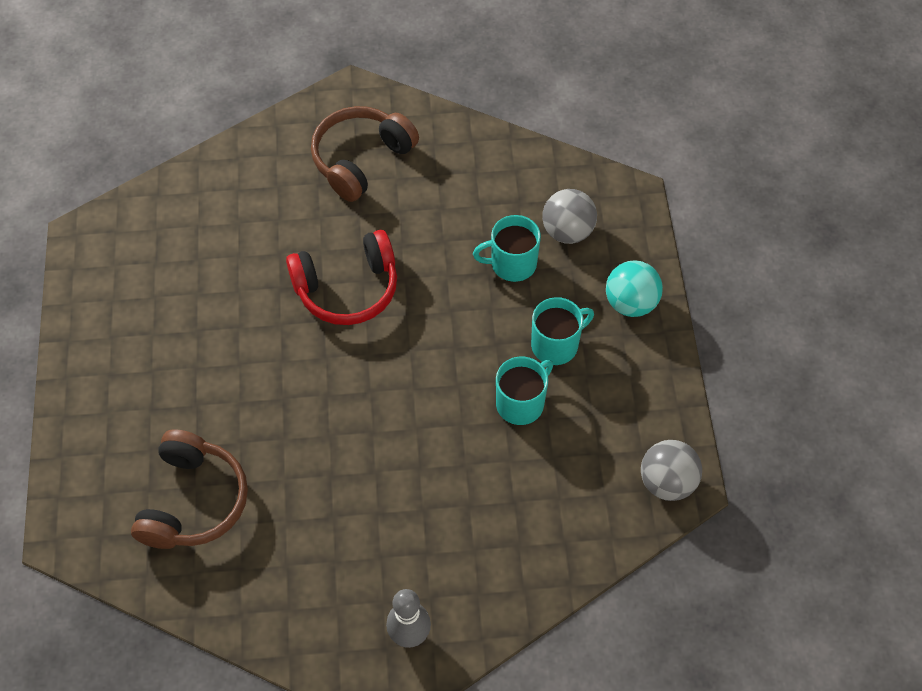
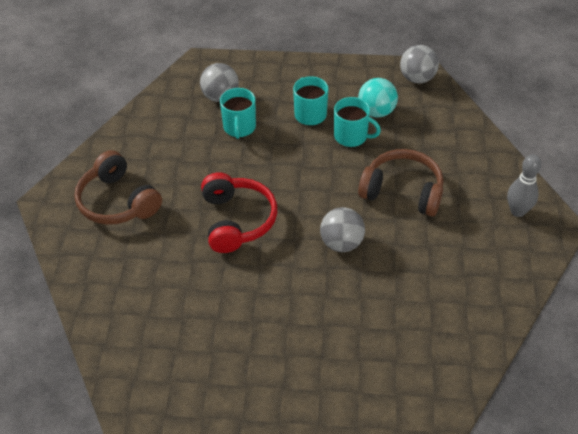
camera: 80 degrees left, 10 degrees down
brown headphones [131,429,248,549] -> brown headphones moved to [358,149,444,217]
turquoise mug [496,357,553,425] -> turquoise mug turned 150 degrees clockwise [334,97,381,147]
turquoise ball [606,261,663,317] -> turquoise ball moved to [358,78,398,118]
none -> grey ball [320,207,365,252]

